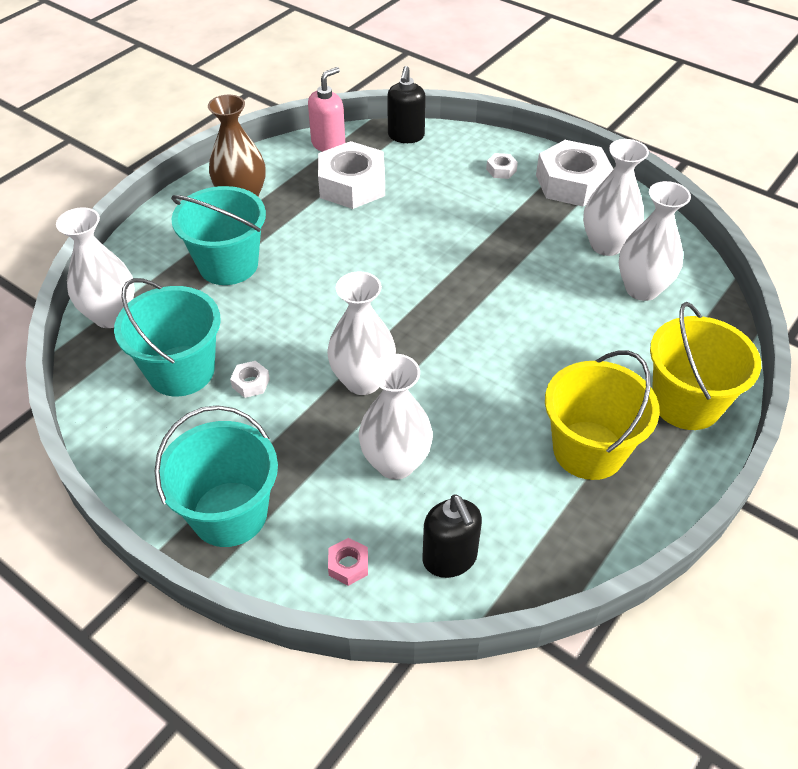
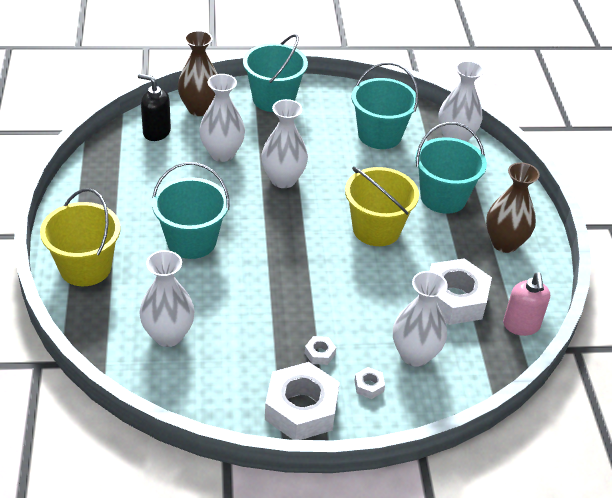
camera: 135 degrees right, 5 degrees down
white nut [230,361,270,398] -> white nut moved to [305,336,336,365]
pink nut [328,538,368,586] -> brown vase [178,31,218,116]
black soap dispenser [387,66,426,143] -> none
yellow bucket [545,351,660,480] -> yellow bucket moved to [345,167,419,246]
white vase [583,139,649,256] -> white vase moved to [393,271,448,367]
none -> turquoise bucket [152,162,229,259]

